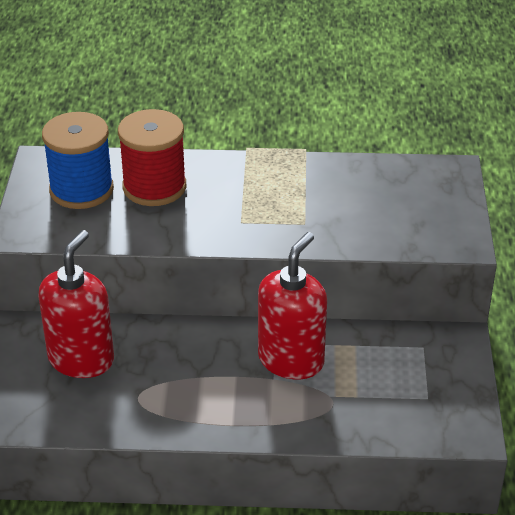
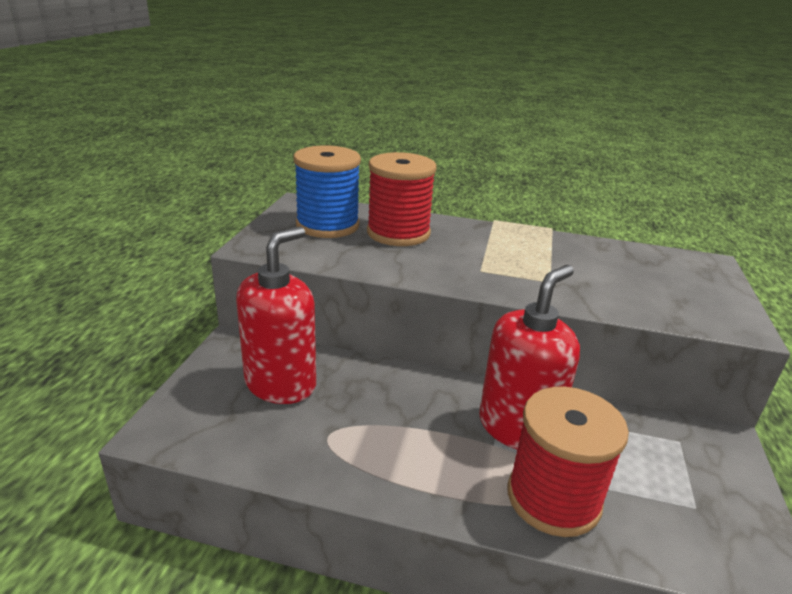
camera: 10 degrees right, 10 degrees down
none -> red spool [507,387,629,537]

